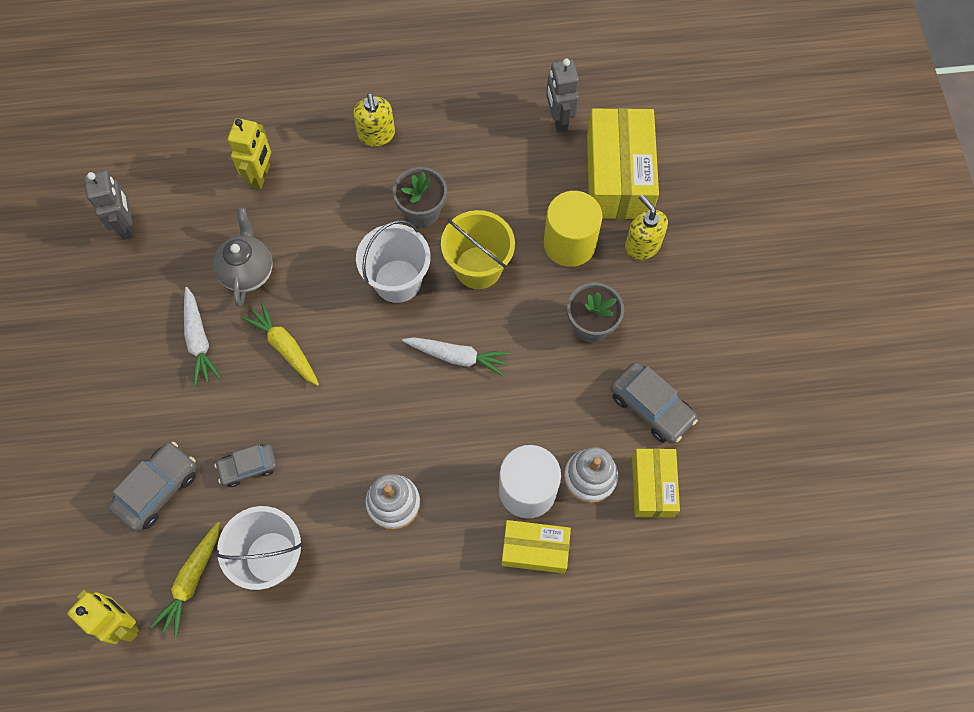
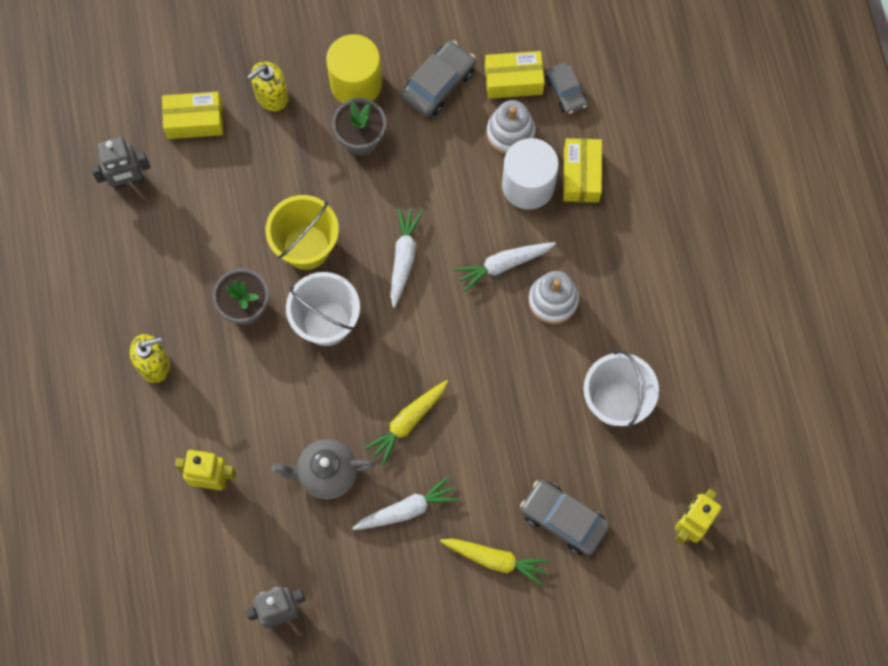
camera: 95 degrees left, 5 degrees up
yellow carrot [150,522,220,638] -> yellow carrot moved to [440,539,549,586]
grey car [215,444,277,487] -> grey car moved to [546,62,588,114]
yellow cylinder [544,191,602,267] -> yellow cylinder moved to [326,34,382,103]
yellow box [587,108,659,219] -> yellow box [162,92,223,139], size x0.57
none -> white carrot [454,242,556,292]

